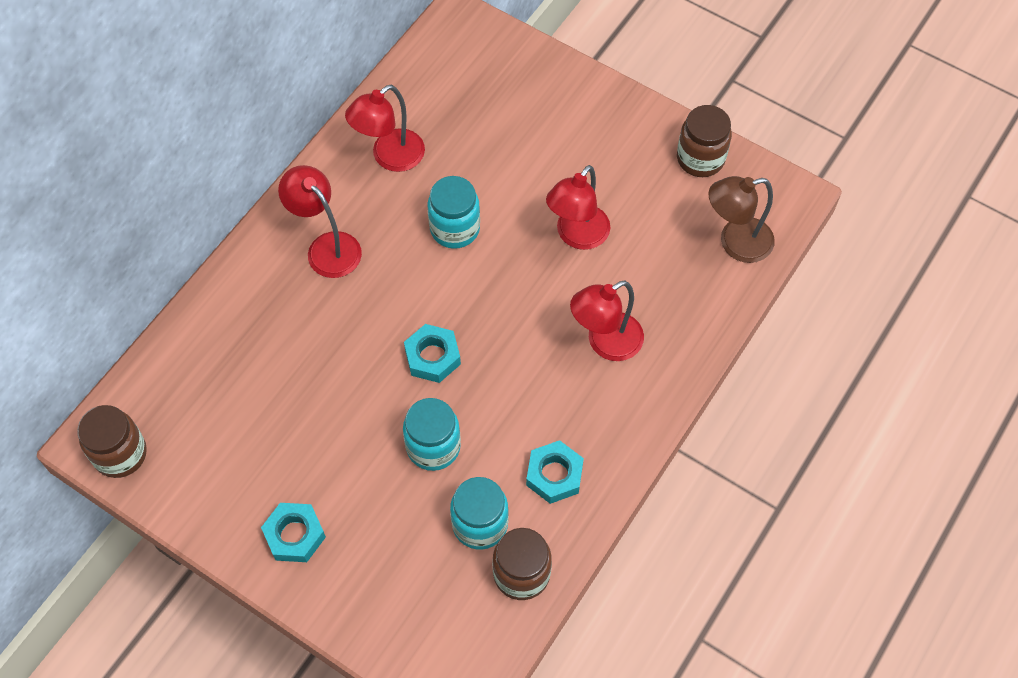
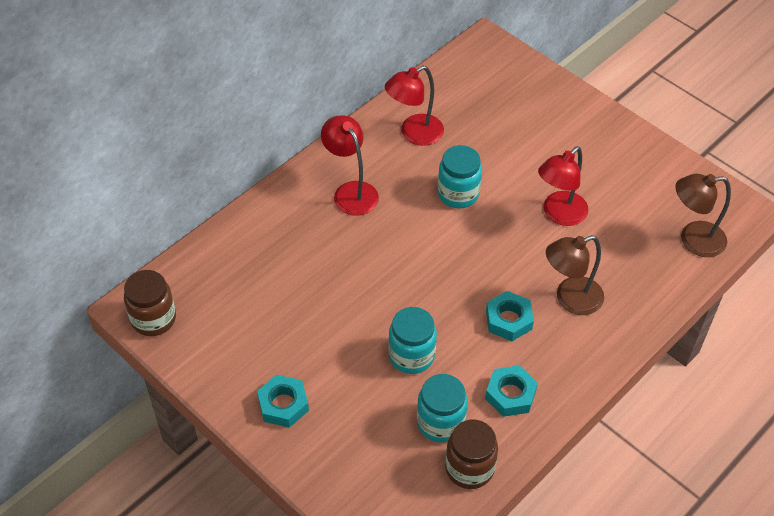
camera: 10 degrees right, 10 degrees down
turquoise nut [404,324,461,383] -> turquoise nut moved to [486,291,534,341]
red lamp [570,281,644,361] -> brown lamp [546,235,604,315]
brown jar [677,105,732,177] -> none

